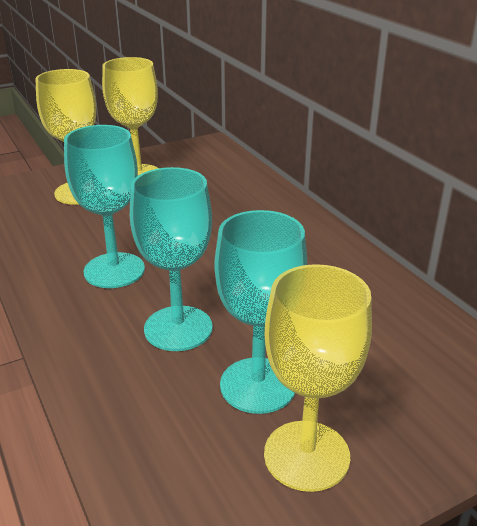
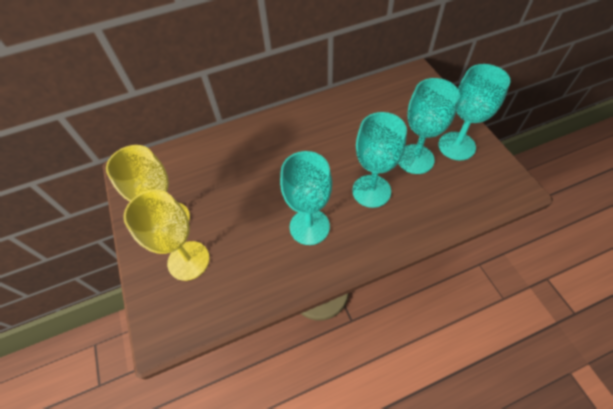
camera: 80 degrees left, 25 degrees up
yellow goblet [264,264,372,492] -> turquoise goblet [439,64,510,160]

